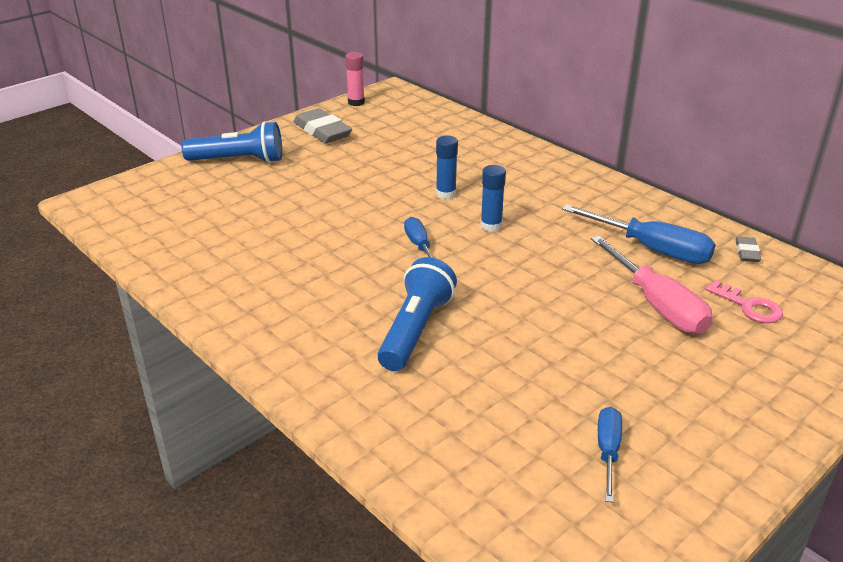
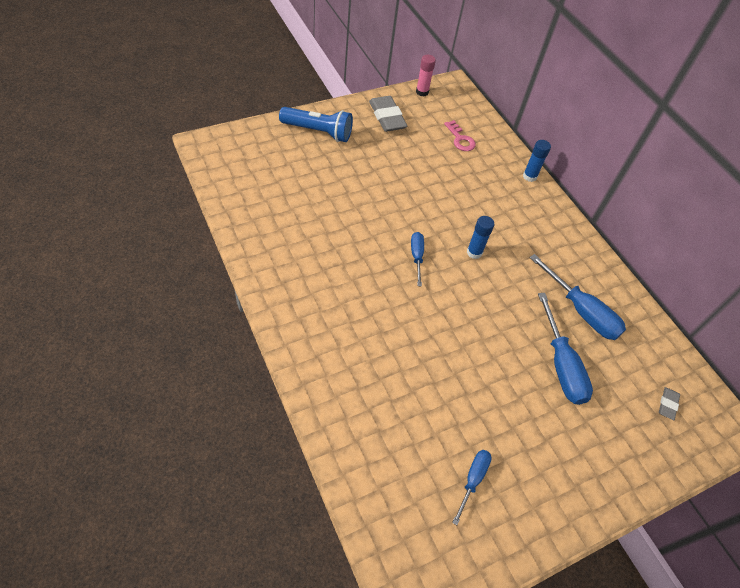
camera: 10 degrees right, 20 degrees up
blue flashlight [377,257,457,371] -> none
blue glue stick [436,136,458,199] -> blue glue stick moved to [523,140,551,182]
pink screwdriver [591,236,713,334] -> blue screwdriver [538,293,593,405]
pink key [705,280,783,323] -> pink key moved to [444,120,476,151]
grey eraser [735,236,761,262] -> grey eraser moved to [659,387,680,420]

